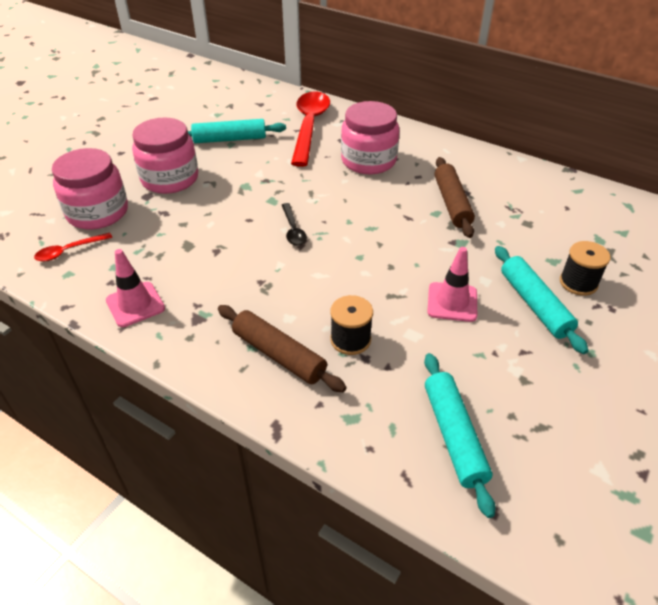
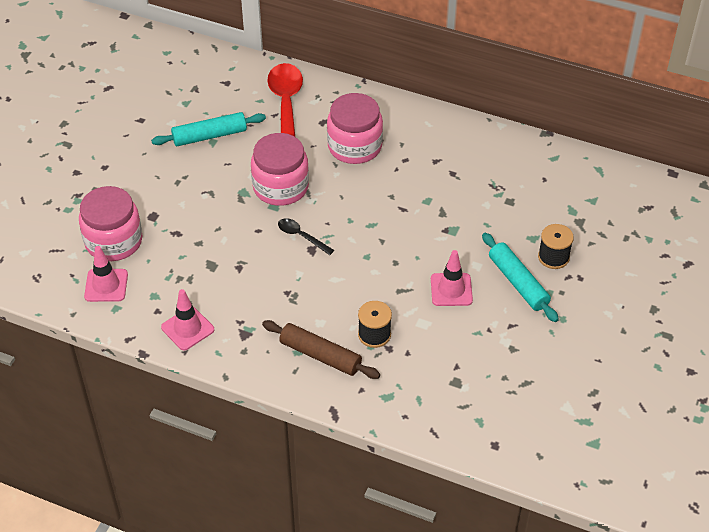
camera: 10 degrees left, 5 degrees up
red spoon [34,232,112,262] -> pink traffic cone [84,246,128,302]
pink jar [132,118,198,194] -> pink jar moved to [251,133,309,206]
black spoon [282,203,307,246] -> black spoon turned 150 degrees clockwise [278,218,334,255]
turquoise rolling pin [424,353,496,518] -> none
brown rolling pin [434,157,475,238] -> none

